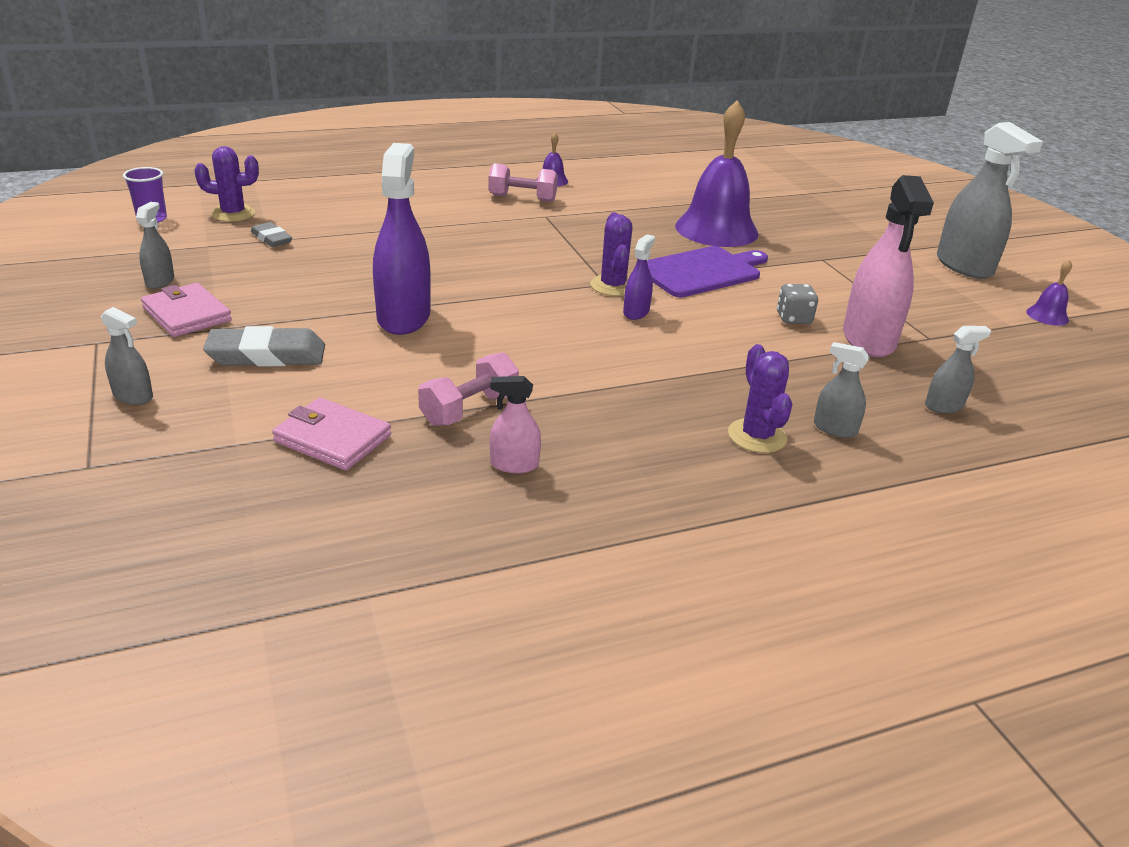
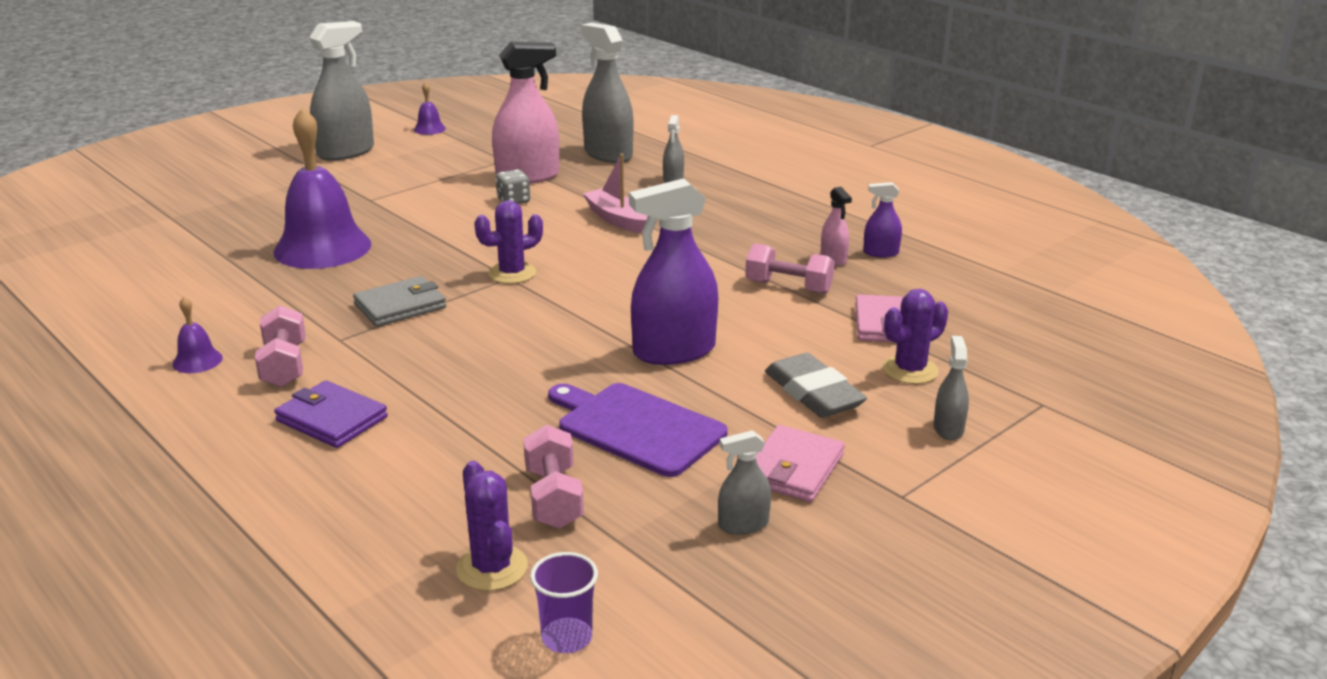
camera: 110 degrees left, 5 degrees down
grey eraser [251,222,292,247] -> pink dumbbell [523,425,584,529]
purple spray bottle [623,234,655,320] -> purple spray bottle moved to [863,182,902,258]
purple cutting board [647,246,768,297] -> purple cutting board moved to [548,383,728,477]
purple cactus [728,344,792,453] -> purple cactus moved to [882,289,948,384]
grey spray bottle [925,326,991,413] -> grey spray bottle [581,23,634,163], size x2.07
none -> purple wallet [274,380,388,448]
none -> grey wallet [353,276,446,327]
none -> pink boat [583,154,648,233]

